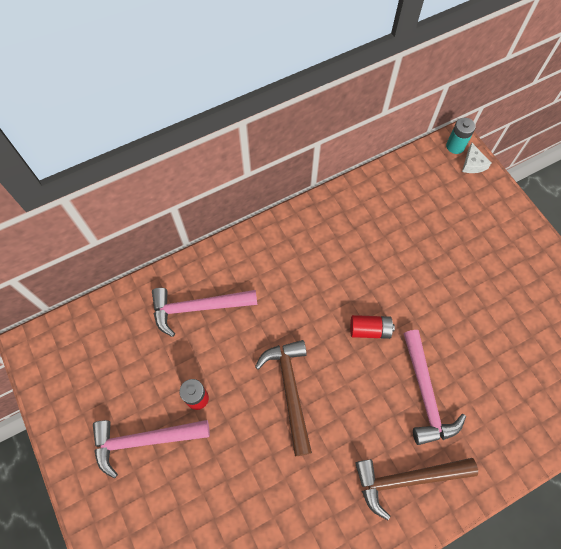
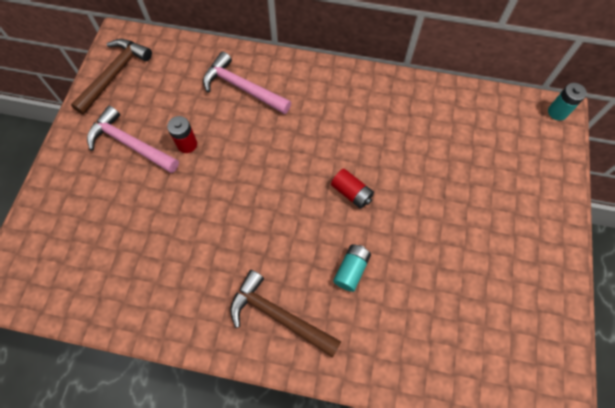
camera: 40 degrees right, 0 degrees up
brown hammer [255,340,312,456] -> brown hammer moved to [71,39,152,114]
pink hammer [403,330,466,445] -> turquoise battery [333,244,371,292]
white cheese [462,143,491,173] -> none

